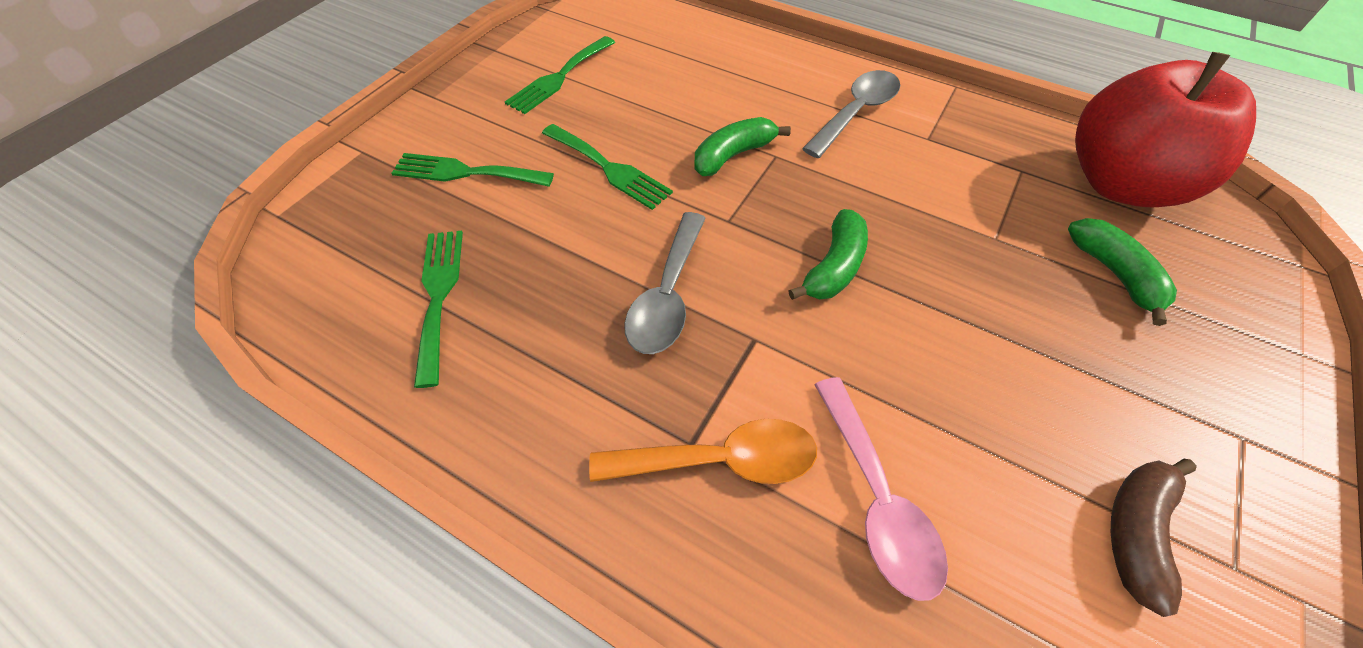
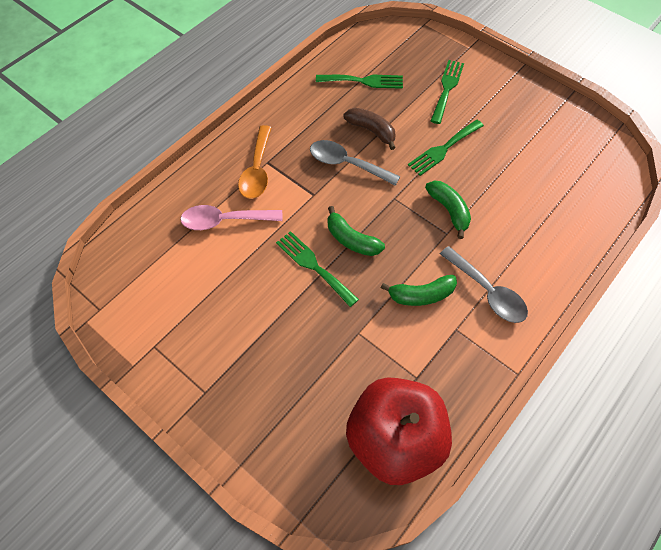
camera: 100 degrees right, 5 degrees up
green fork [505,36,615,114] -> green fork moved to [276,231,359,307]
green banana [1068,218,1177,326] -> green banana moved to [381,275,457,306]
brown banana [1111,459,1197,617] -> brown banana moved to [344,108,396,150]

